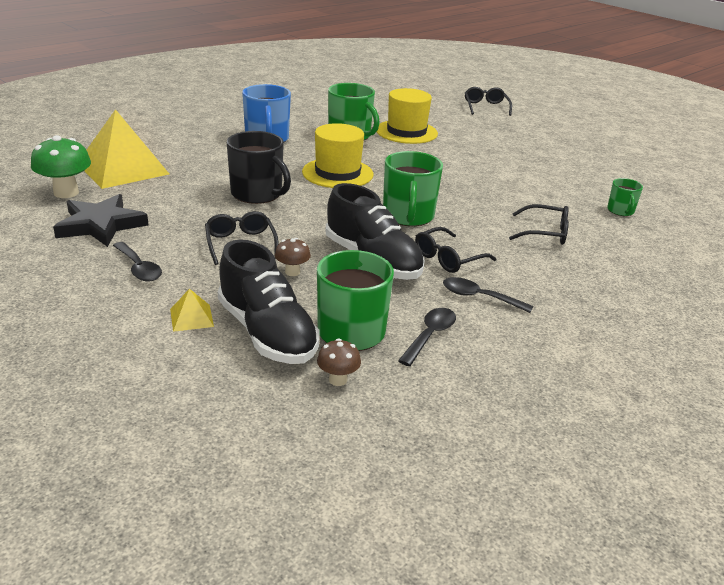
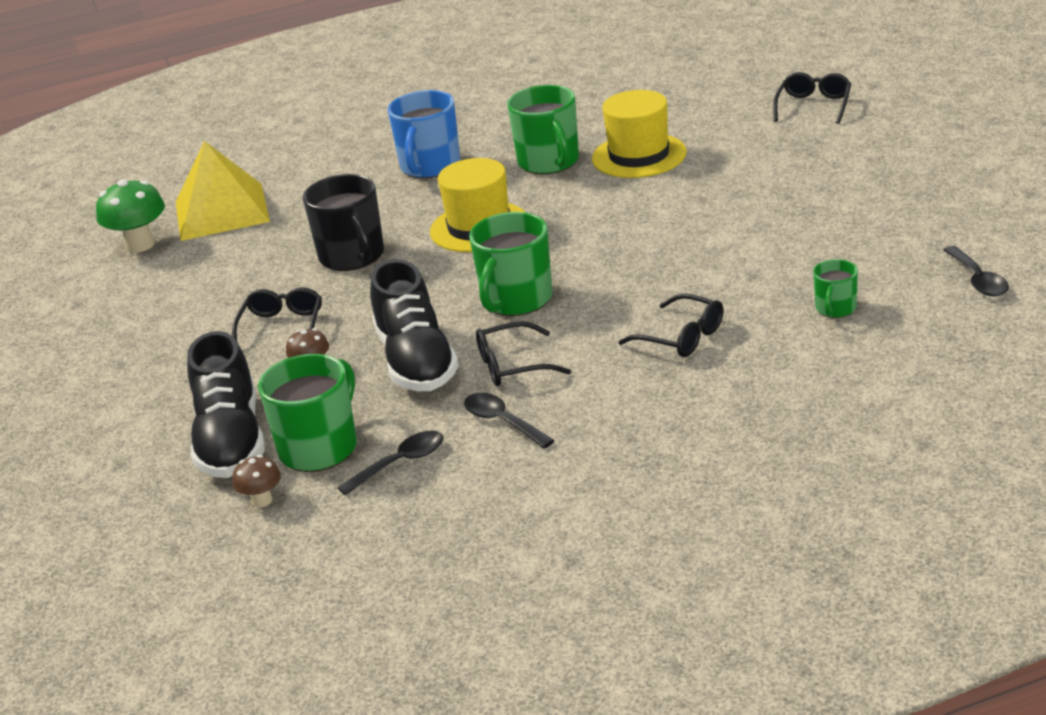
camera: 30 degrees right, 0 degrees up
black star [53,194,148,247] -> none
black spoon [113,242,162,282] -> black spoon moved to [943,246,1009,297]
yellow pyramid [170,289,214,332] -> none

